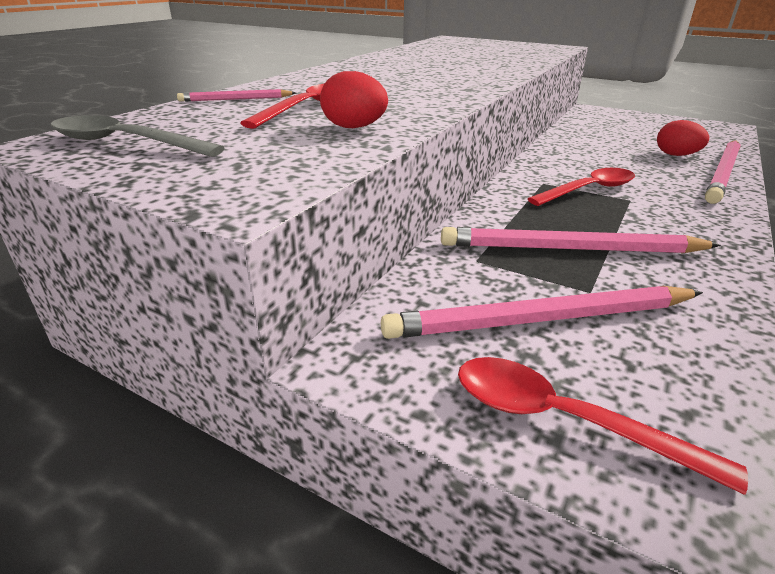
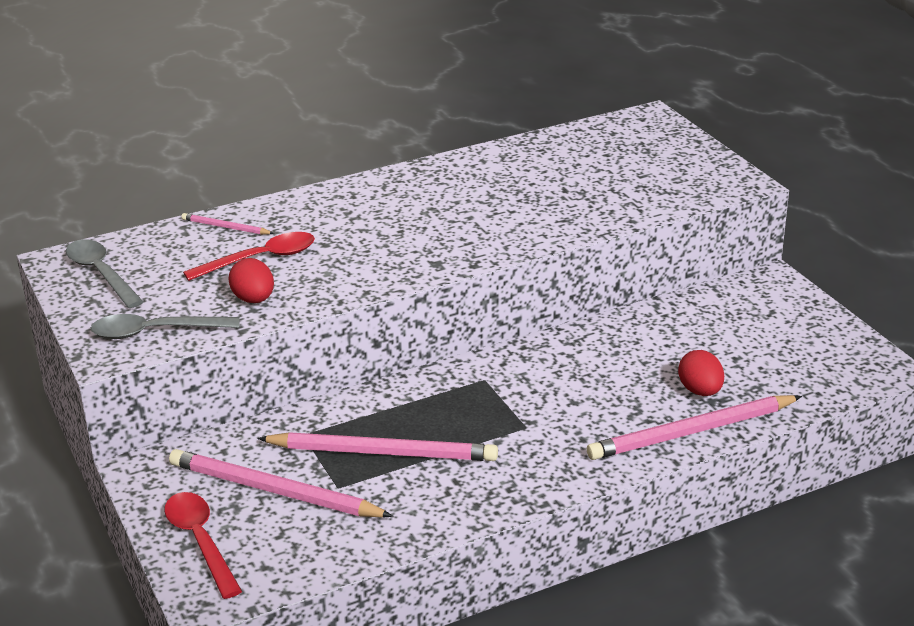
camera: 35 degrees right, 0 degrees up
pink pencil [441,227,721,254] -> pink pencil turned 150 degrees clockwise [257,432,498,461]
red spoon [528,168,635,206] -> none
none -> grey spoon [91,314,240,339]

